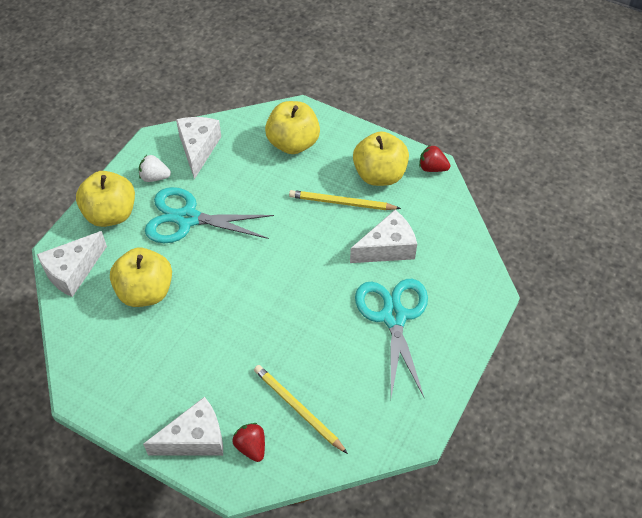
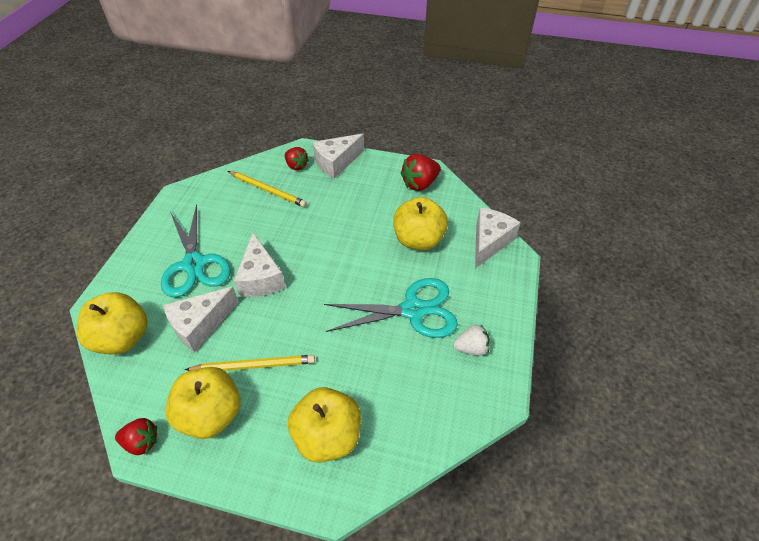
camera: 165 degrees right, 5 degrees down
yellow apple [76,171,135,227] -> yellow apple moved to [76,292,147,354]
white cheese [176,117,221,179] -> white cheese moved to [234,233,286,297]
none -> red strawberry [401,154,441,191]

